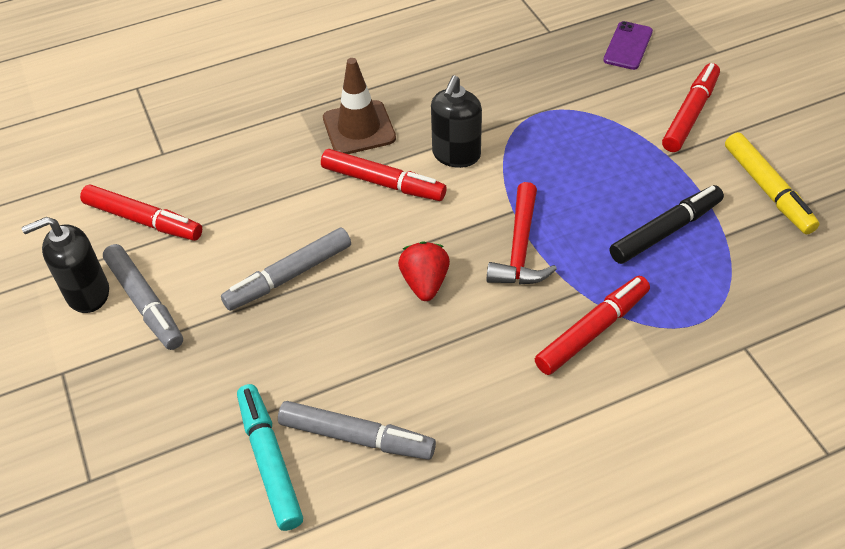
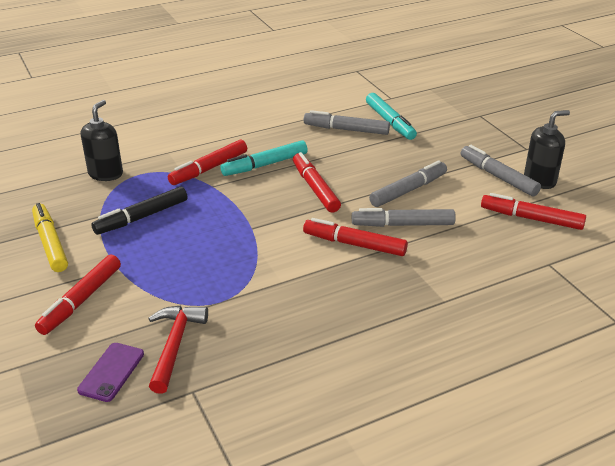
camera: 175 degrees right, 15 degrees down
brown traffic cone [323,58,396,154] -> none
red strawberry [398,241,450,301] -> red marker [293,152,341,213]
black soap dispenser [431,75,482,168] -> black soap dispenser moved to [81,100,123,181]
red hammer [487,182,557,284] -> red hammer moved to [148,306,208,394]
none -> turquoise marker [220,140,308,176]
none -> grey marker [352,208,456,227]

